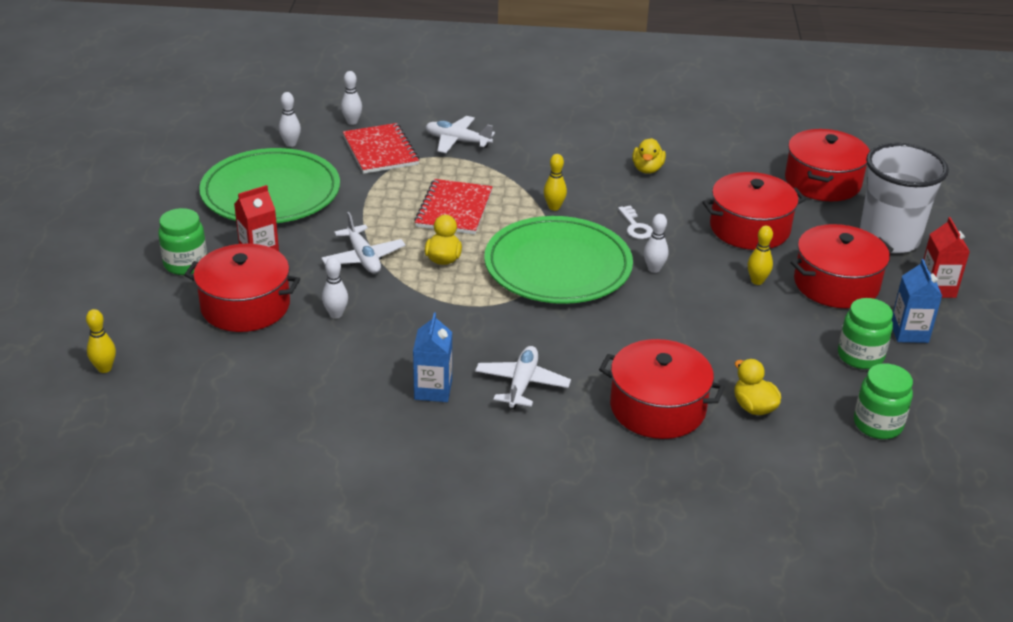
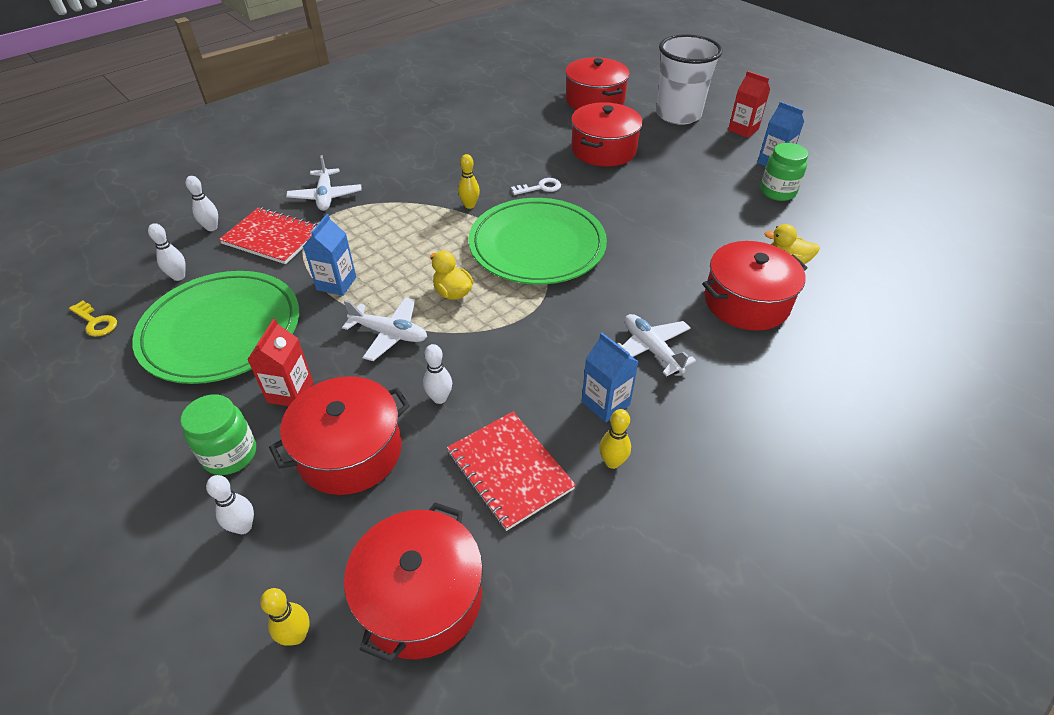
camera: 45 degrees left, 10 degrees up
red notebook [414,179,493,234] -> red notebook moved to [447,412,576,531]
white plane [425,116,495,153] -> white plane turned 75 degrees counterclockwise [286,155,361,211]
white key [618,205,653,239] -> white key turned 45 degrees counterclockwise [511,178,561,195]
yellow duck [632,138,666,174] -> none
white bowling pin [644,214,669,273] -> white bowling pin moved to [206,475,254,534]
yellow bowling pin [748,226,773,285] -> yellow bowling pin moved to [599,409,631,469]
red pot [791,224,894,308] -> red pot moved to [344,502,483,663]
green jar [854,363,913,439] -> none
none -> yellow key [69,301,117,337]
none -> blue carton [303,214,356,296]

